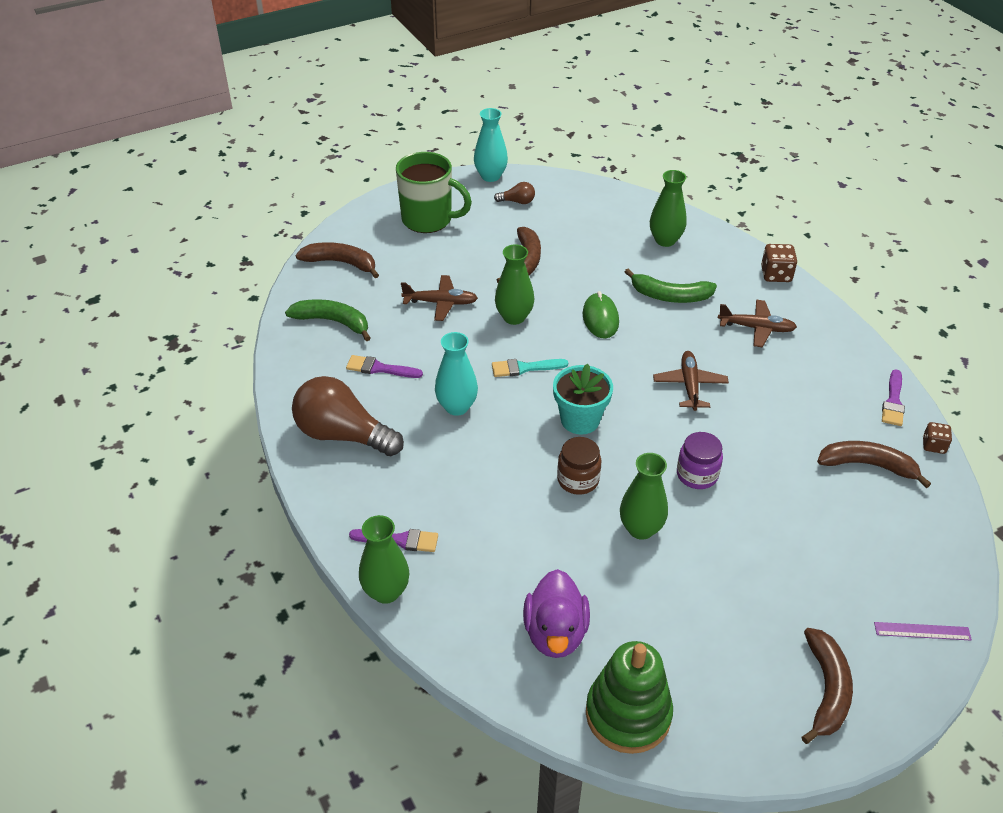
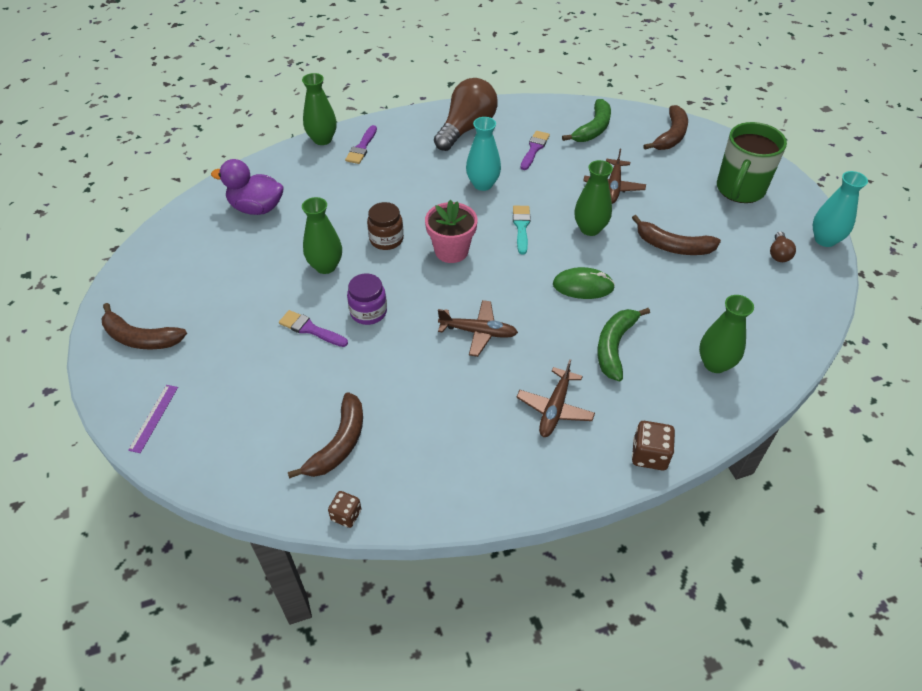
camera: 100 degrees right, 5 degrees up
turquoise flower pot [553,364,613,434] -> pink flower pot [425,200,477,263]
green stacking toy [586,641,673,754] -> none
purple brush [882,369,905,426] -> purple brush moved to [279,310,348,347]

